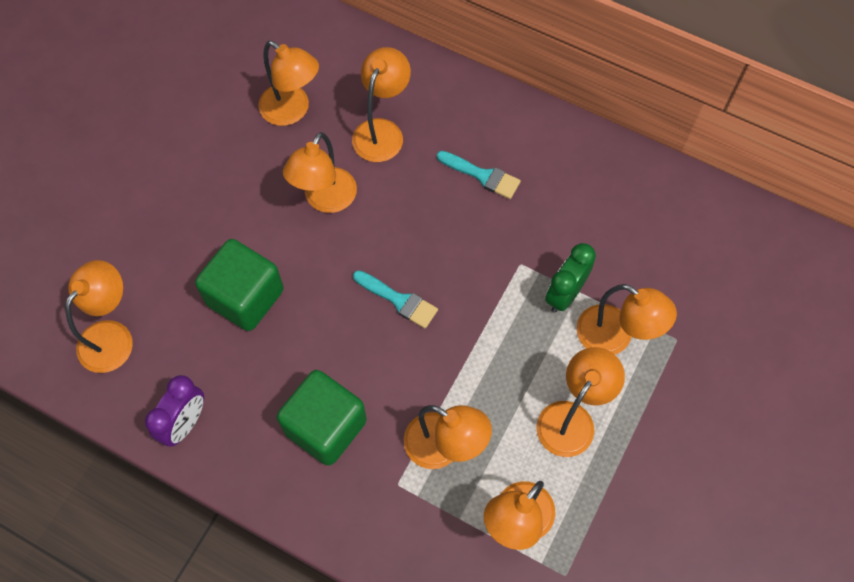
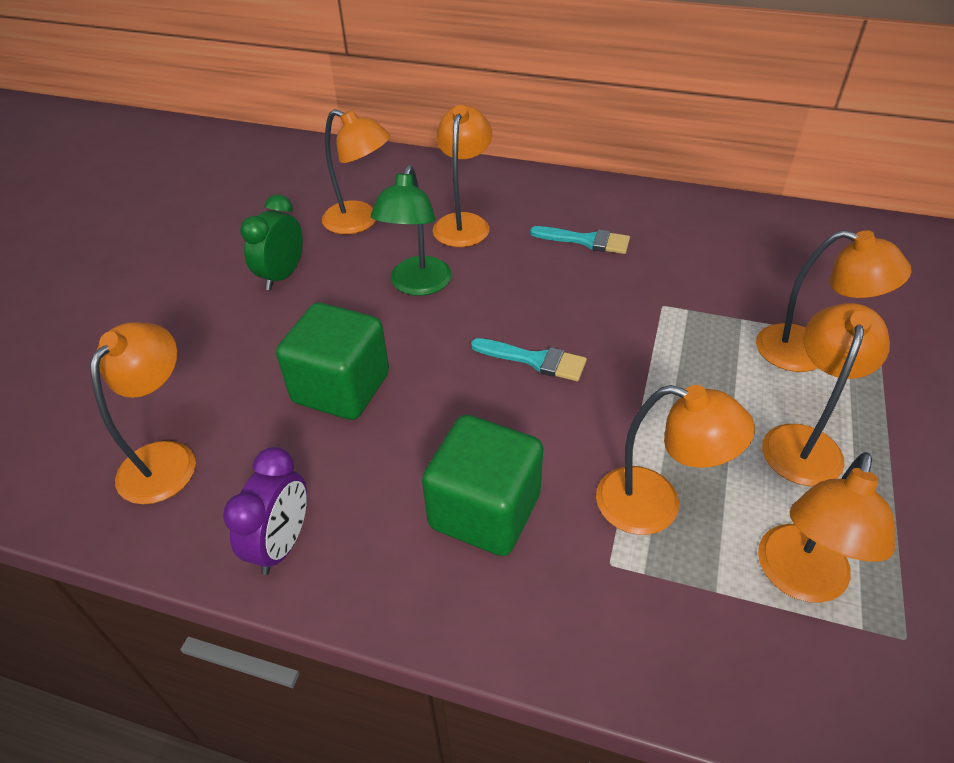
camera: 10 degrees left, 20 degrees down
orange lamp [283,132,357,213] -> green lamp [371,165,452,296]
green clock [545,243,596,313] -> green clock moved to [240,194,303,290]

